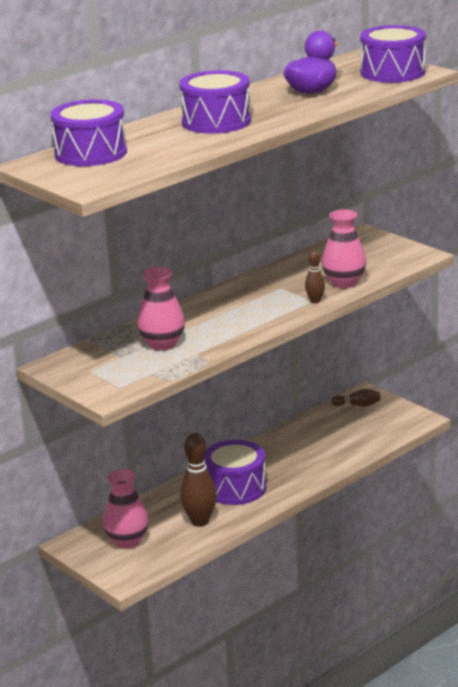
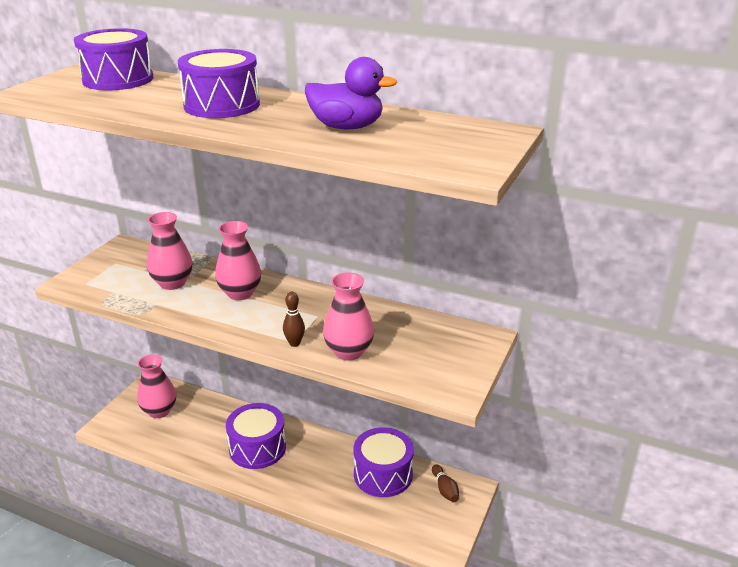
camera: 65 degrees right, 5 degrees up
brown bowling pin [180,433,217,527] -> none
purple drum [360,25,426,83] -> purple drum moved to [353,427,414,497]
none -> pink vase [215,221,261,300]

